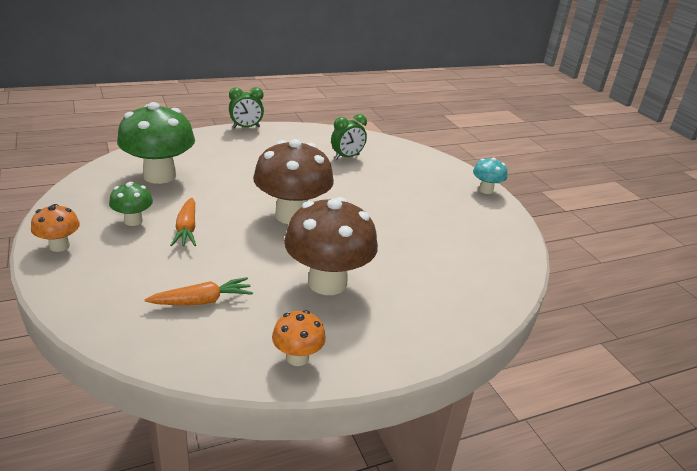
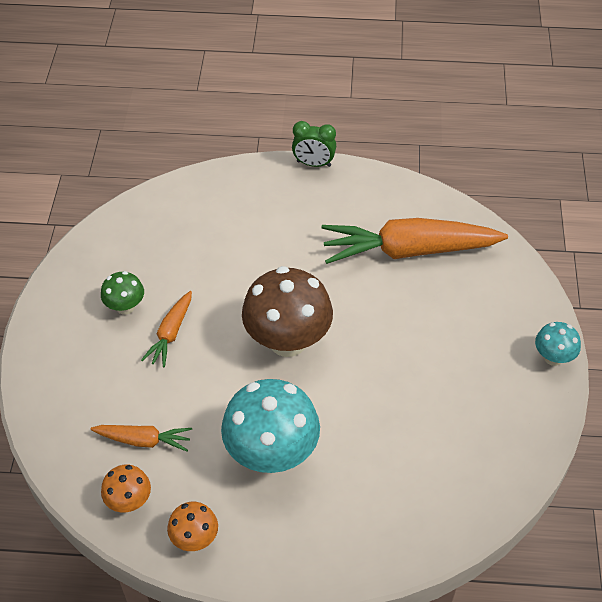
camera: 30 degrees right, 20 degrees up
orange mushroom [31,204,80,252] -> orange mushroom moved to [101,465,151,512]
green mushroom [117,102,195,184] -> none
brown mushroom [284,197,378,295] -> turquoise mushroom [221,379,320,473]
green clock [331,114,367,159] -> orange carrot [321,218,508,264]

